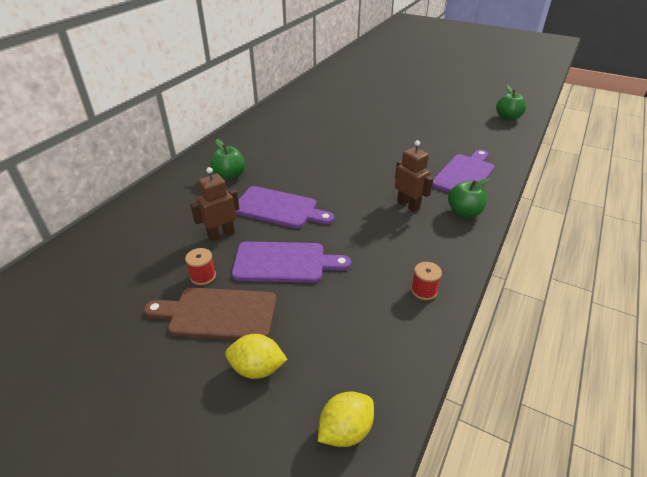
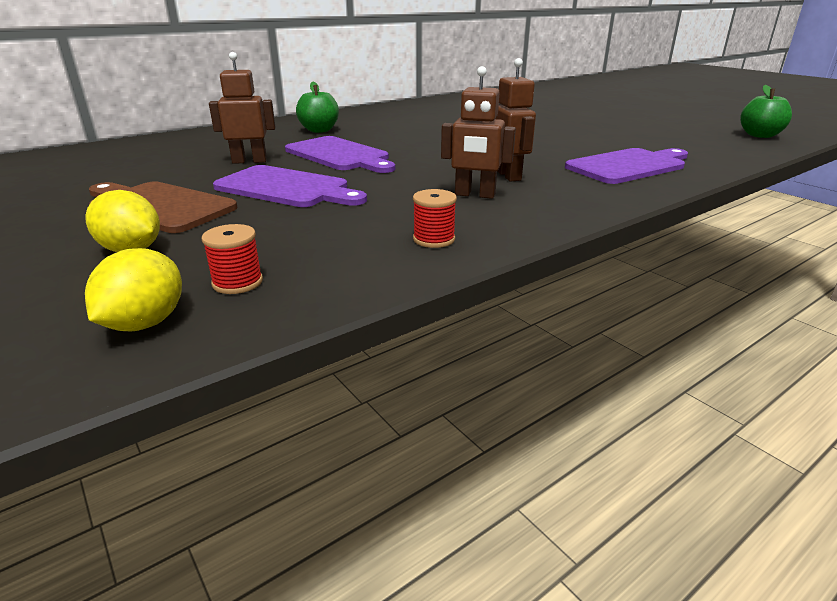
camera: 25 degrees right, 10 degrees down
red spool [185,248,216,285] -> red spool moved to [202,224,263,294]
yellow lemon [318,391,374,447] -> yellow lemon turned 60 degrees counterclockwise [85,248,182,332]
green apple [448,178,490,218] -> none
none -> brown robot [441,66,516,199]

